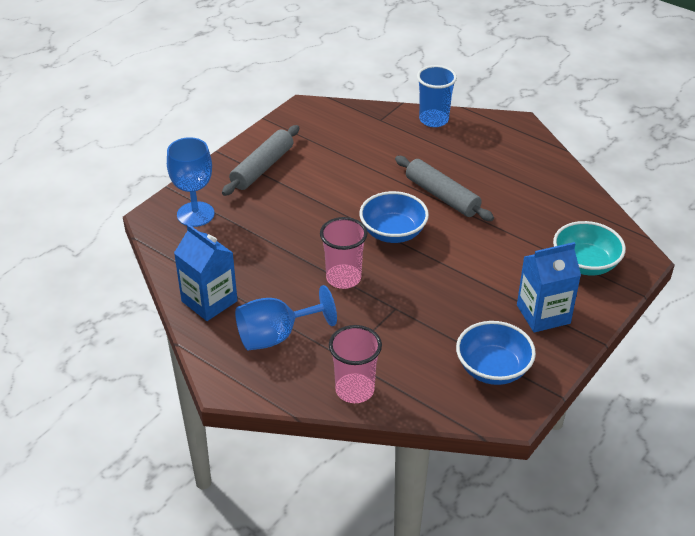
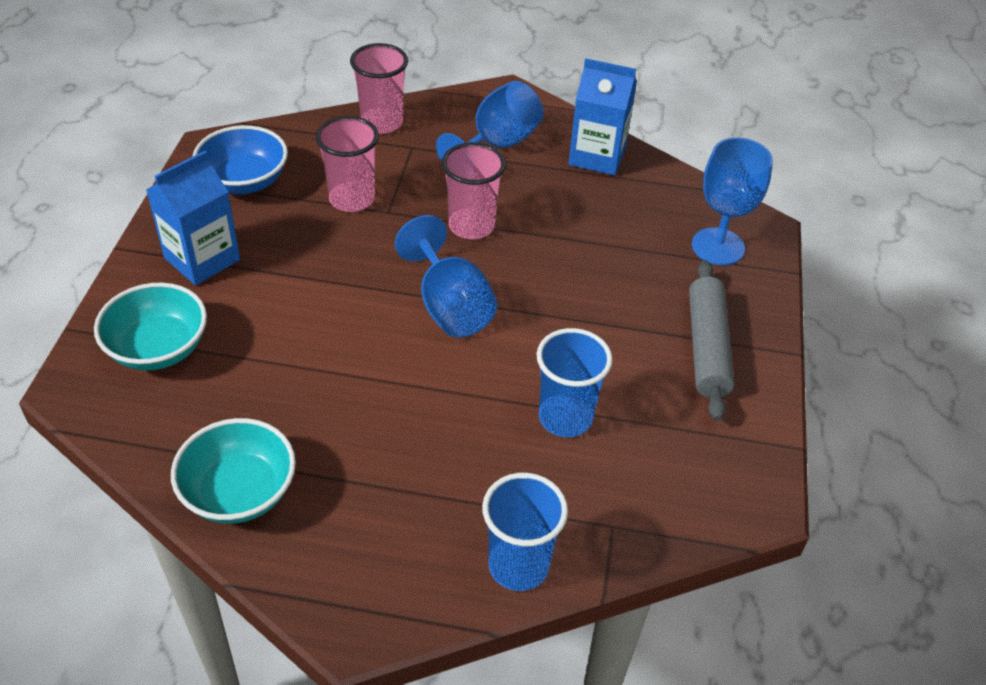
camera: 150 degrees right, 5 degrees up
blue bowl [359,191,429,243] -> blue goblet [395,215,497,338]
grey rolling pin [395,156,494,221] -> none
none -> turquoise bowl [171,418,296,524]
none -> pink cup [315,116,379,212]
none -> blue cup [537,328,613,437]

